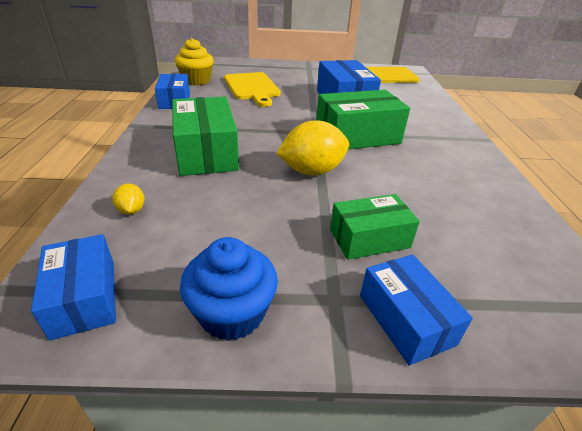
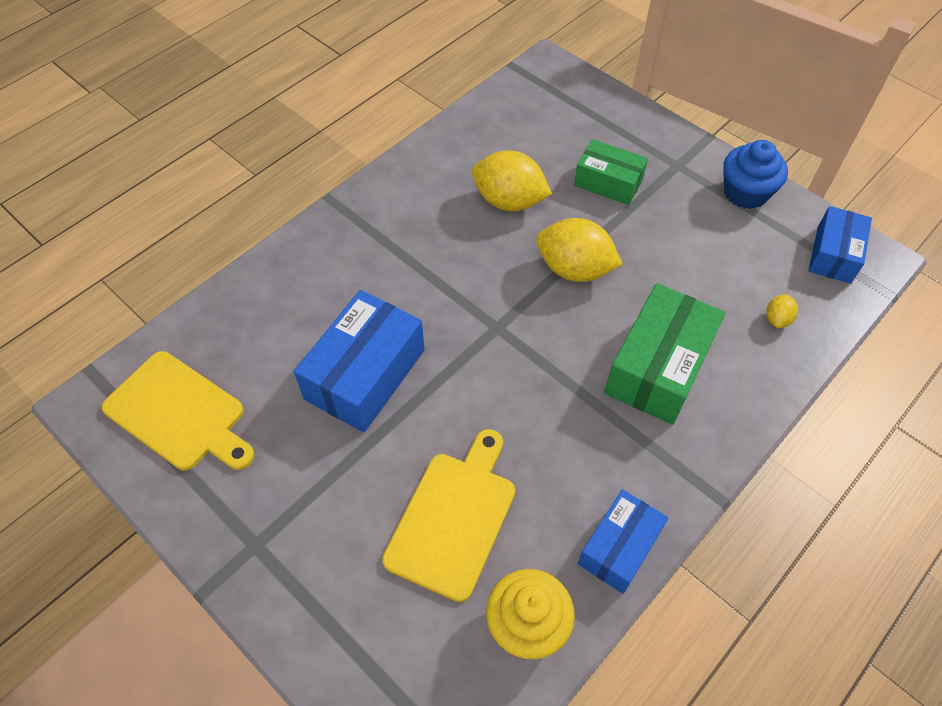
camera: 135 degrees left, 20 degrees up
green box [316,90,410,149] -> none
blue box [360,254,473,366] -> none
none -> yellow lemon [472,151,552,211]

